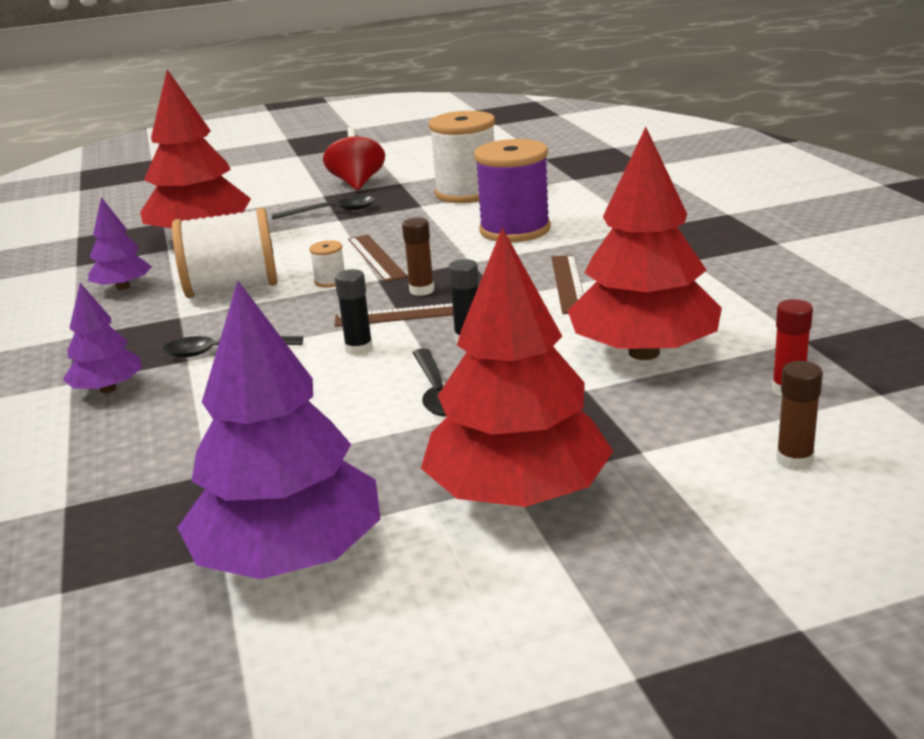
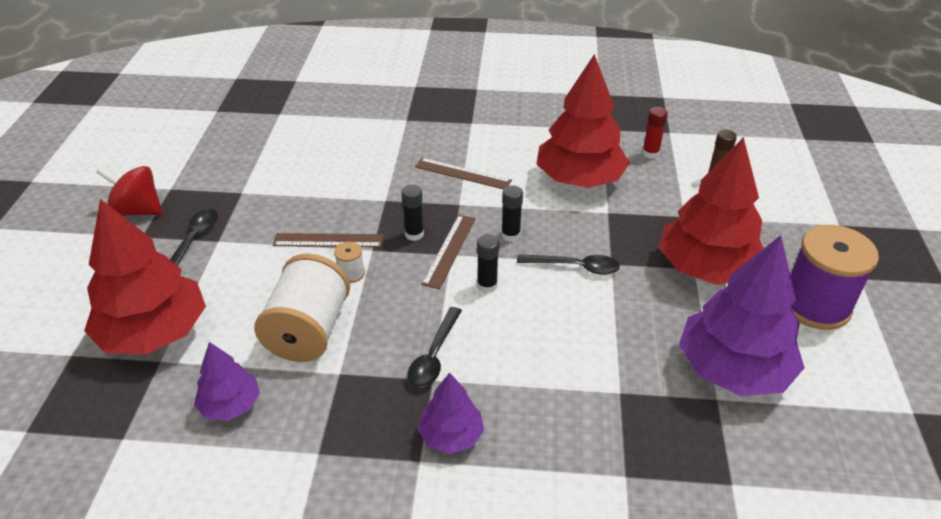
camera: 70 degrees left, 15 degrees up
brown glue stick [402,217,434,296] -> black glue stick [401,185,424,241]
white spool [429,111,495,203] -> none
purple spool [474,139,551,242] -> purple spool moved to [790,225,879,330]

